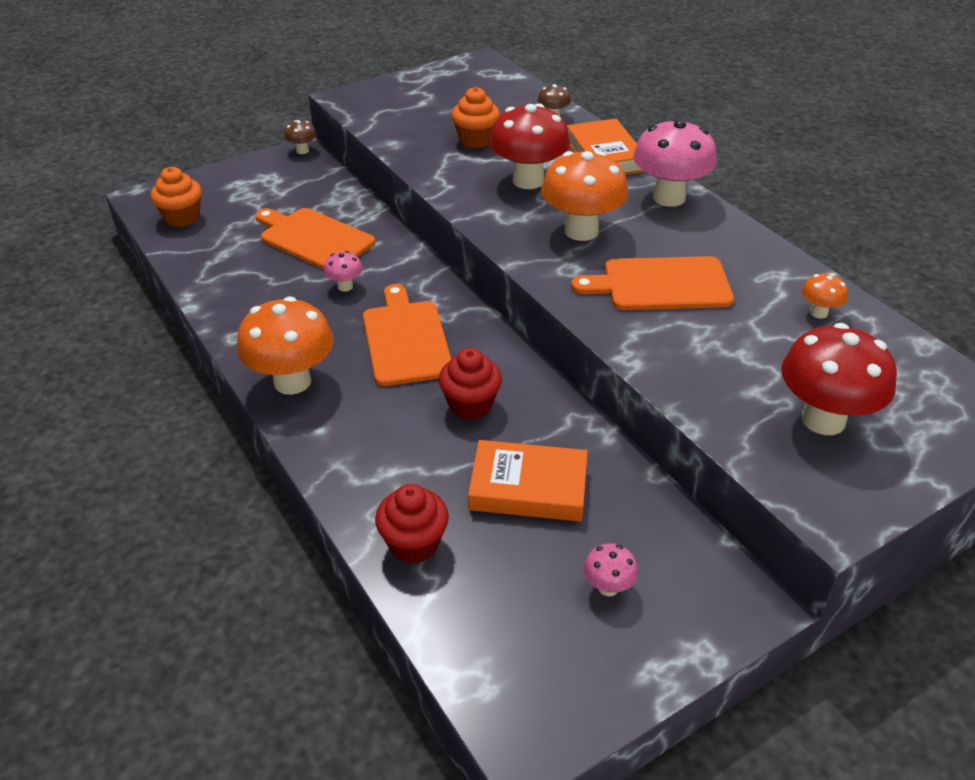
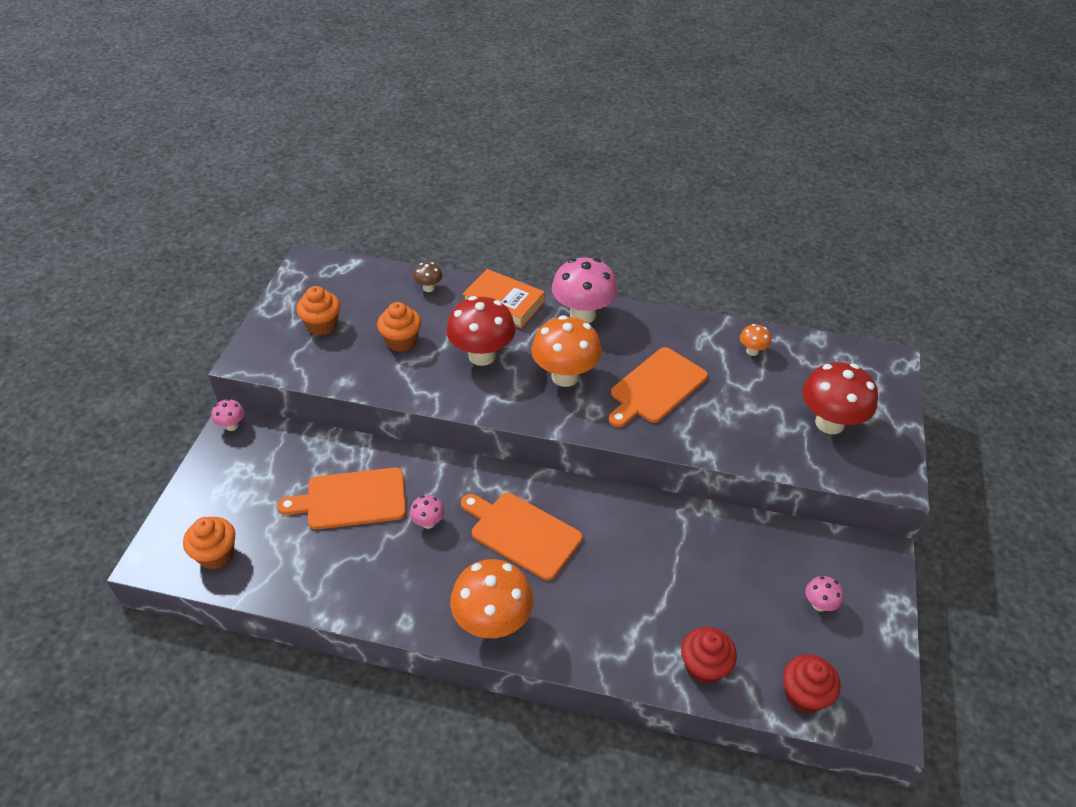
camera: 45 degrees left, 5 degrees up
brown mushroom [284,120,317,154] -> pink mushroom [212,399,245,431]
red cupcake [439,348,502,420] -> red cupcake moved to [783,654,841,714]
orange book [468,440,588,522] -> none
none -> orange cupcake [296,286,340,336]

